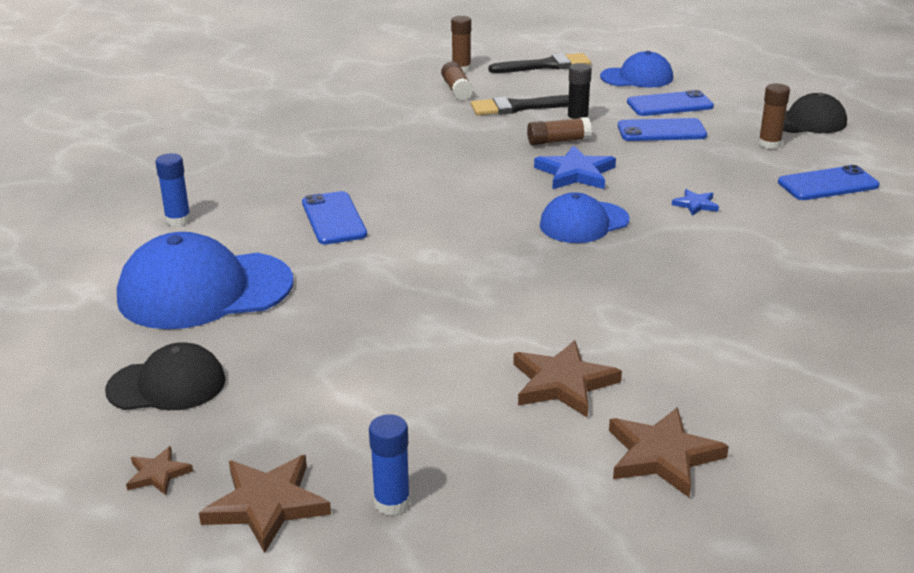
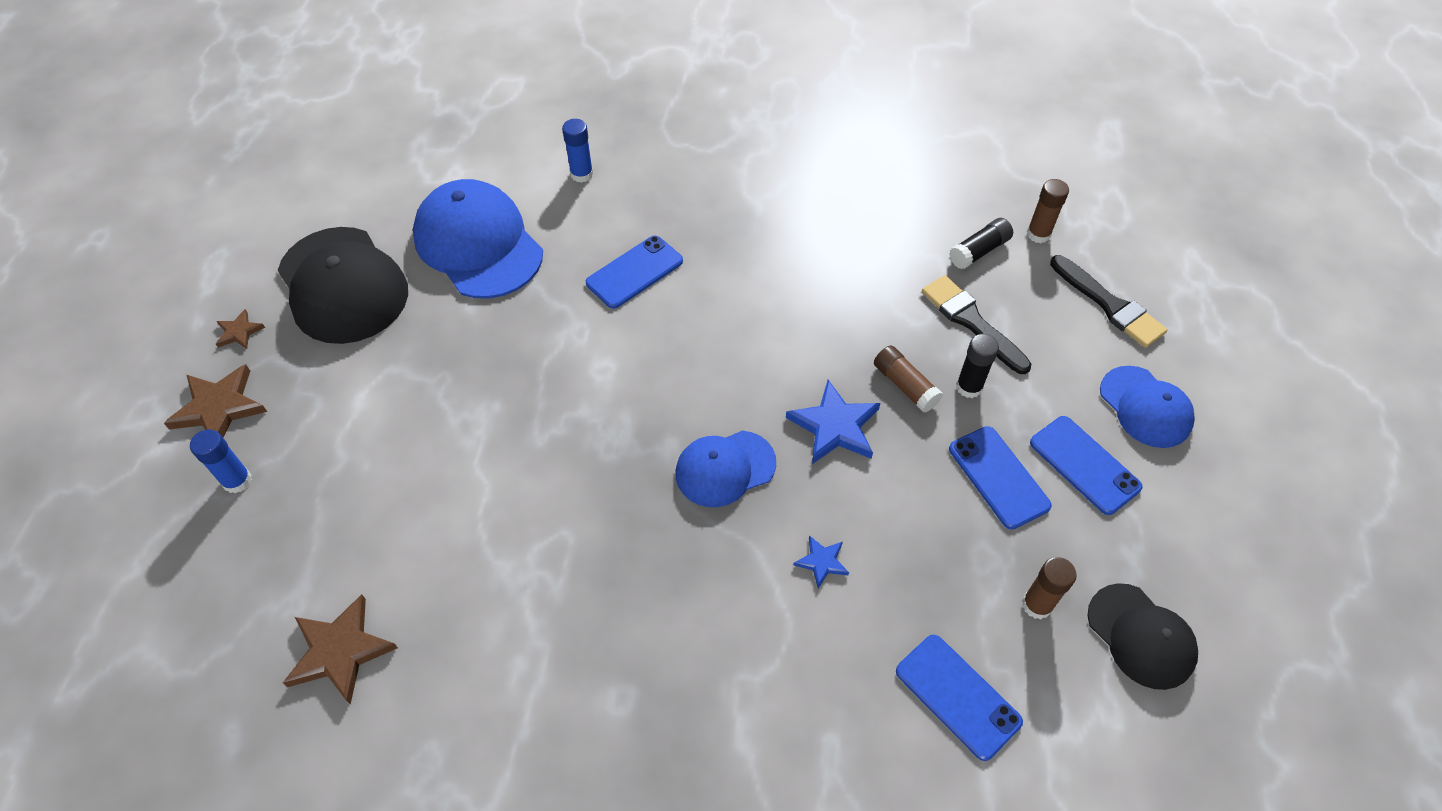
camera: 65 degrees right, 25 degrees up
black cap [105,342,226,410] -> black cap [278,227,408,344], size x1.68
brown glue stick [441,61,473,100] -> black glue stick [949,218,1013,269]
brown star [513,340,622,418] -> none
blue cap [540,192,630,243] -> blue cap turned 60 degrees counterclockwise [676,430,776,507]

